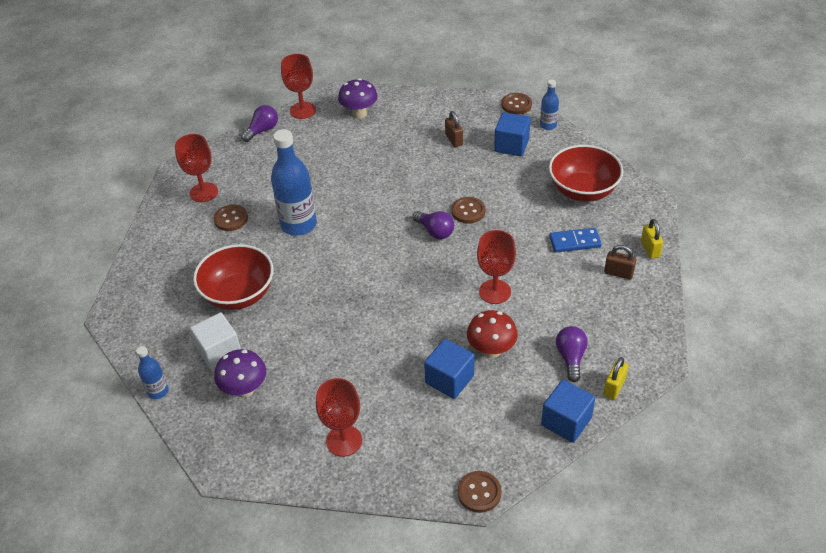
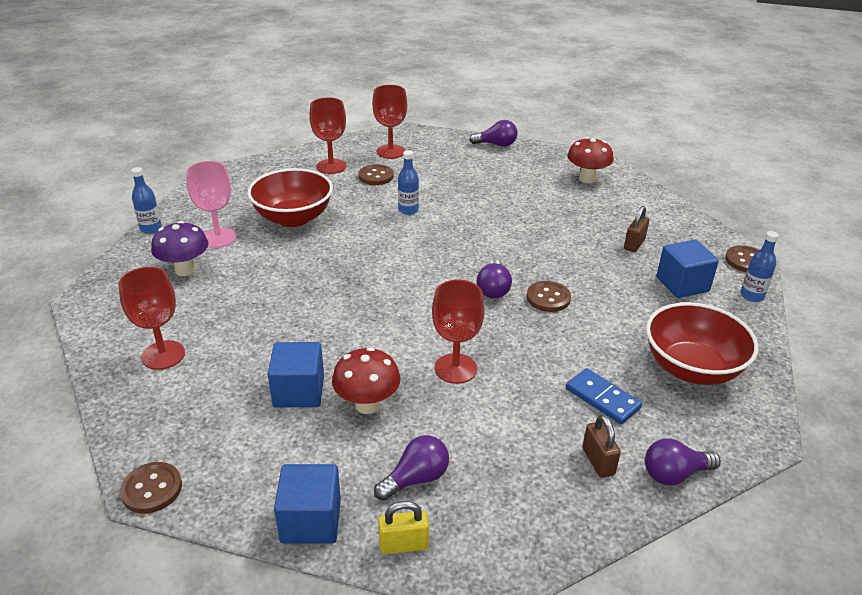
camera: 50 degrees right, 10 degrees down
white cube [190,312,241,370] -> pink goblet [186,161,236,248]
blue bottle [271,129,317,236] -> blue bottle [398,150,419,215], size x0.50
red goblet [281,54,316,119] -> red goblet moved to [309,97,346,174]
purple mushroom [338,78,378,119] -> red mushroom [567,137,614,183]
yellow padlock [641,219,663,259] -> purple light bulb [645,438,721,485]

